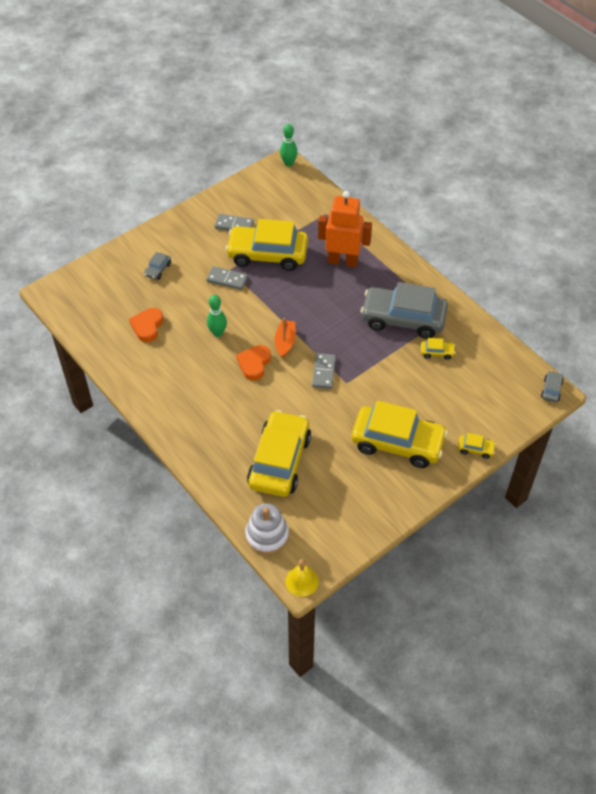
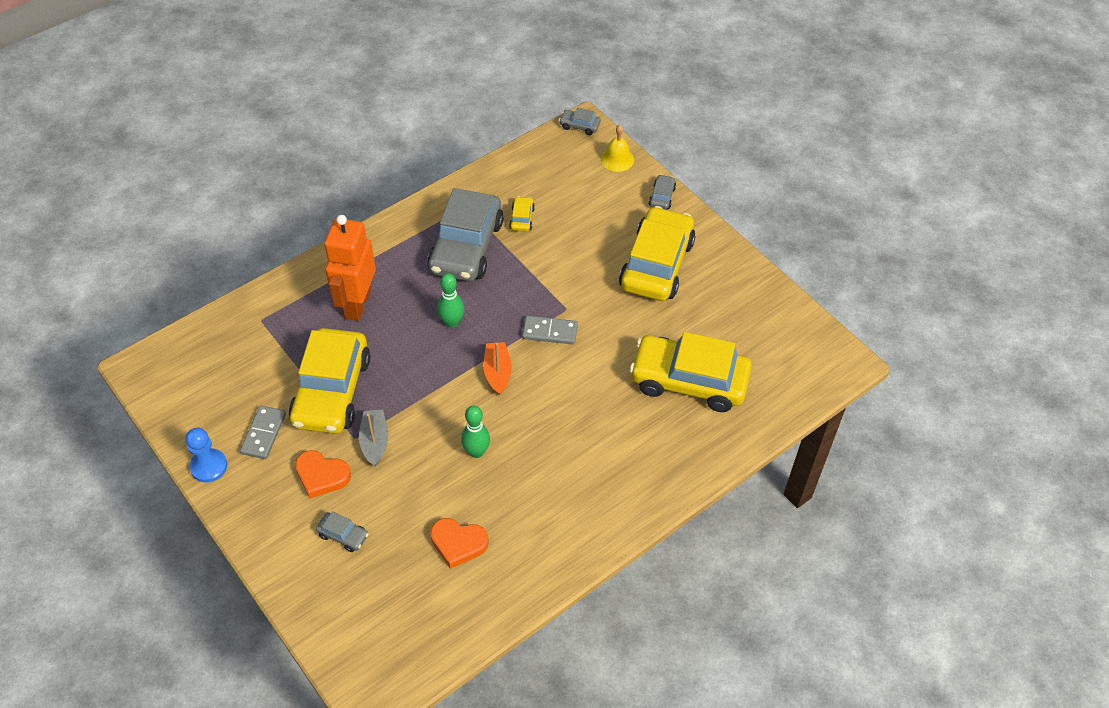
camera: 90 degrees left, 0 degrees up
grey domino [206,266,248,290] -> grey boat [359,410,388,467]
orange heart [236,345,271,381] -> orange heart moved to [295,450,351,499]
white stacking toy [245,503,289,555] -> none
orange boat [274,318,296,358] -> orange boat turned 75 degrees clockwise [483,342,512,396]
green bowling pin [280,124,298,166] -> green bowling pin moved to [437,273,464,328]
yellow bell [285,559,319,597] -> yellow bell moved to [600,125,634,172]
yellow car [458,433,496,459] -> grey car [649,174,676,210]
none -> blue pawn [185,428,227,483]

